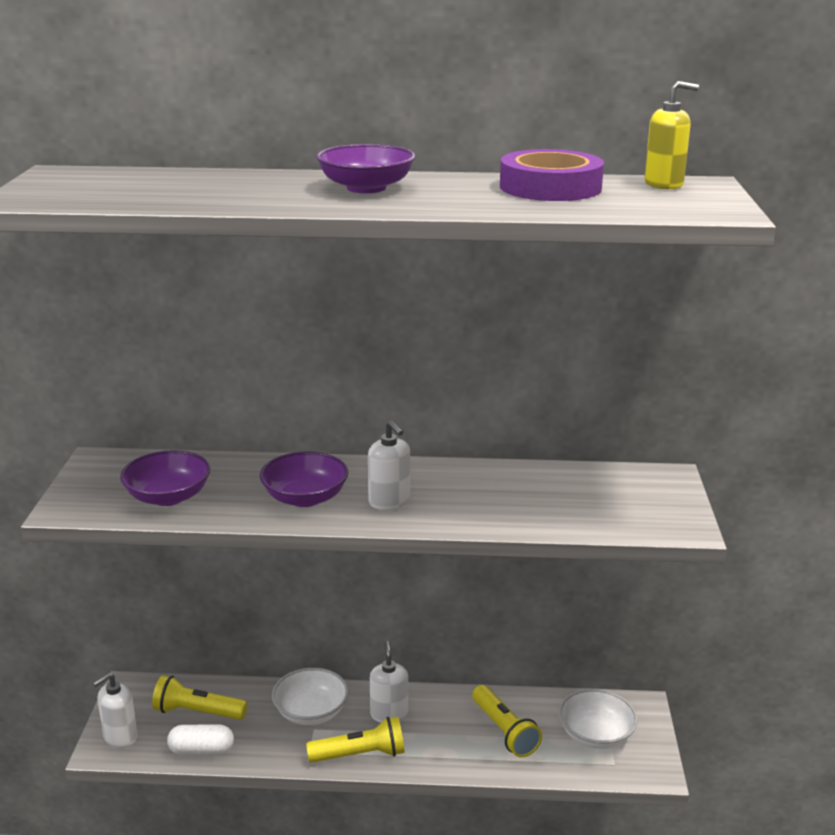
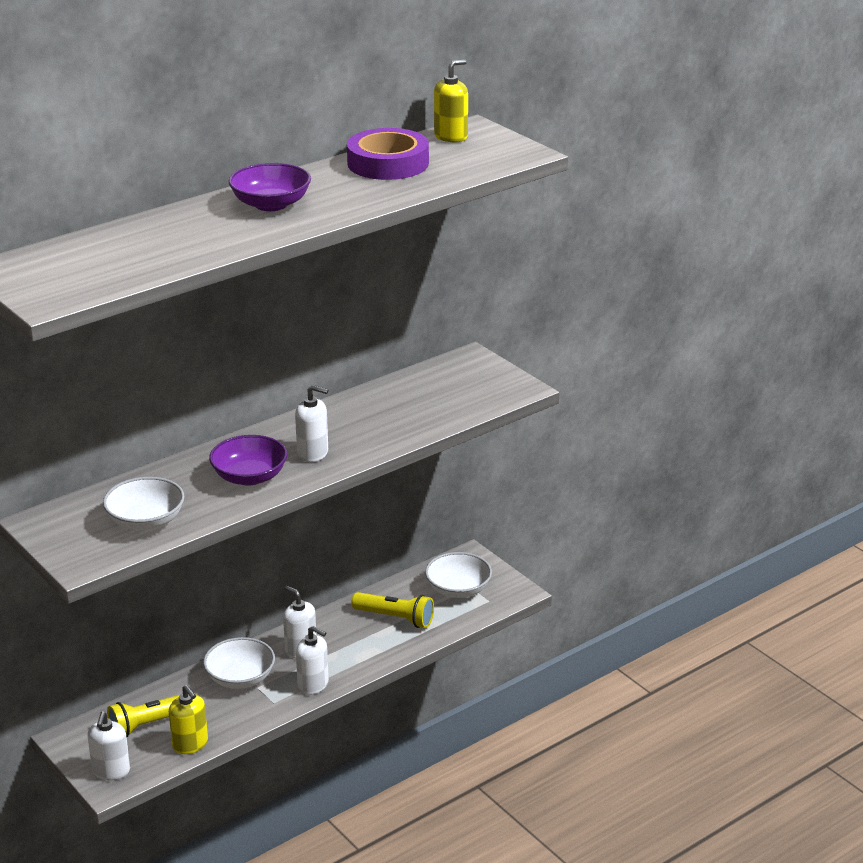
camera: 40 degrees left, 5 degrees up
purple bowl [120,450,210,506] -> white bowl [103,477,185,530]
white capsule [167,725,234,755] -> yellow soap dispenser [169,685,208,754]
yellow flashlight [306,717,404,763] -> white soap dispenser [296,626,329,695]

